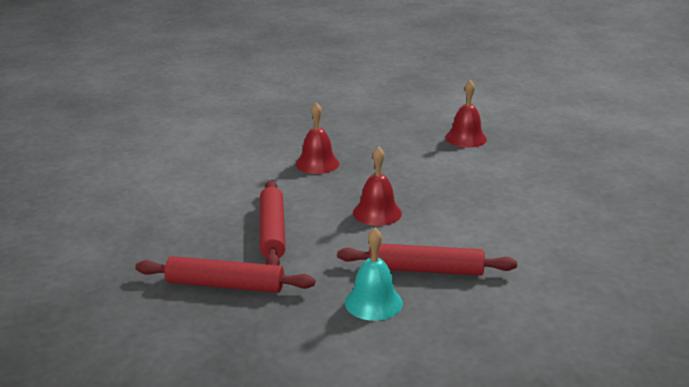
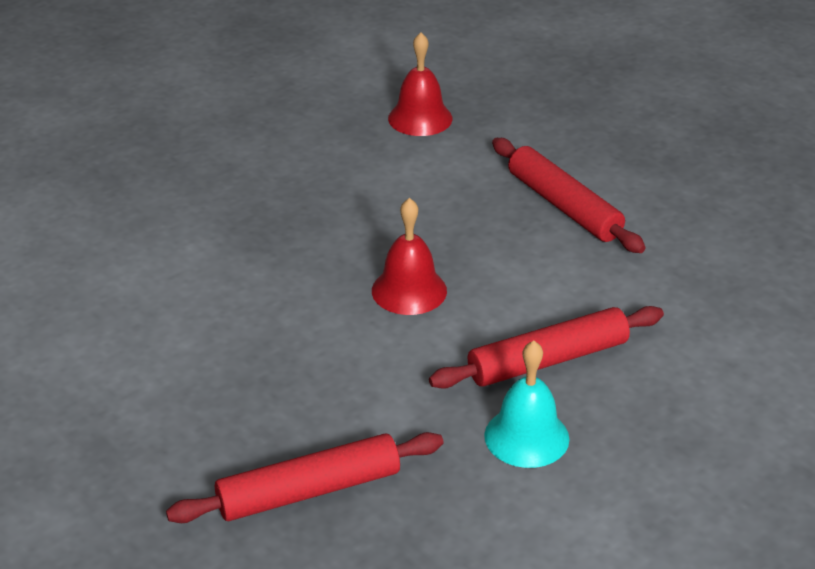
camera: 30 degrees left, 10 degrees up
red rolling pin [260,180,286,265] -> red rolling pin moved to [492,138,646,253]
red bell [296,102,339,174] -> none

